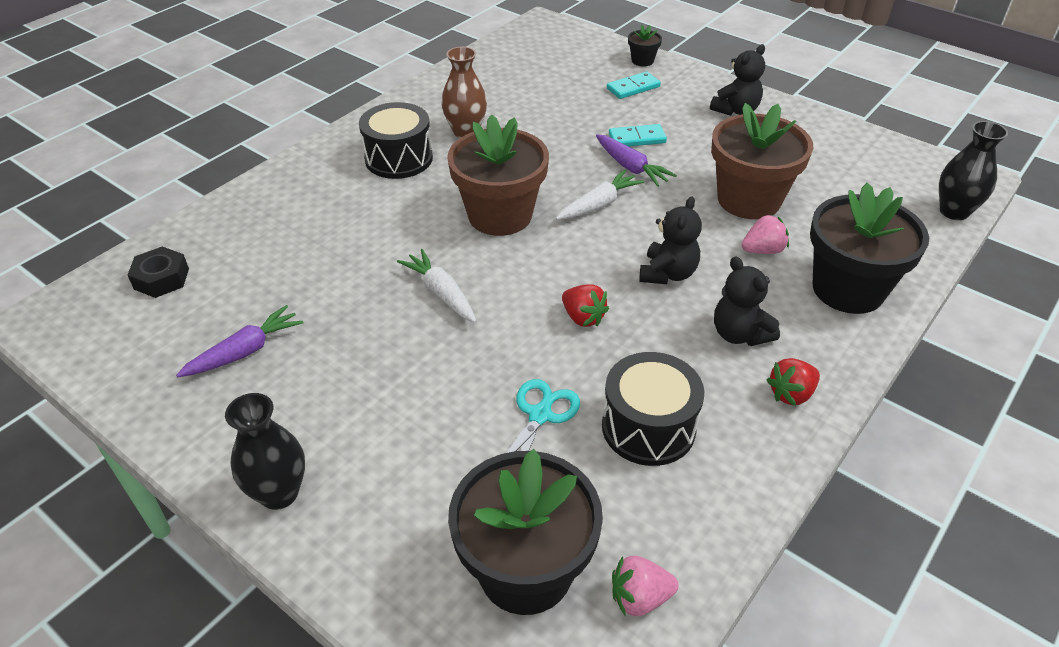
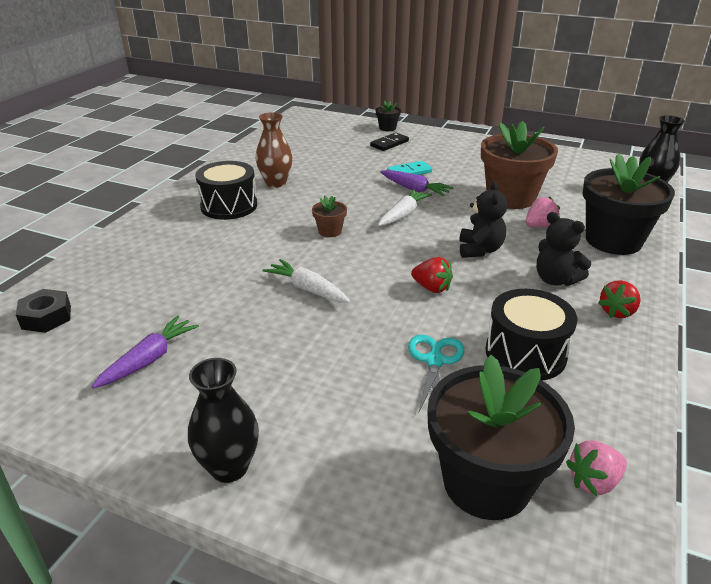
camera: 15 degrees left, 10 degrees down
brown flower pot [447,114,549,236] -> brown flower pot [312,196,347,237], size x0.44
turquoise domino [607,72,661,99] -> black domino [370,133,409,151]
black teddy bear [710,44,765,116] -> none

